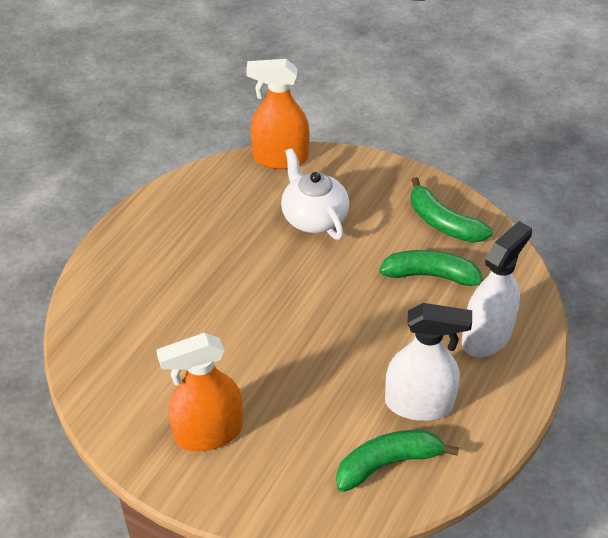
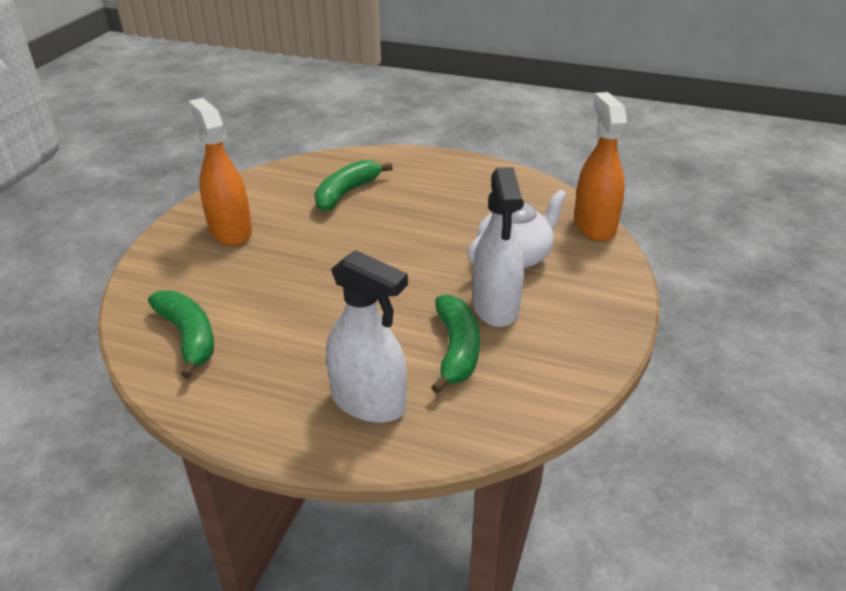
camera: 80 degrees right, 10 degrees down
white spray bottle [385,303,472,421] -> white spray bottle moved to [473,167,524,327]
green banana [411,177,493,243] -> green banana moved to [315,160,393,212]

